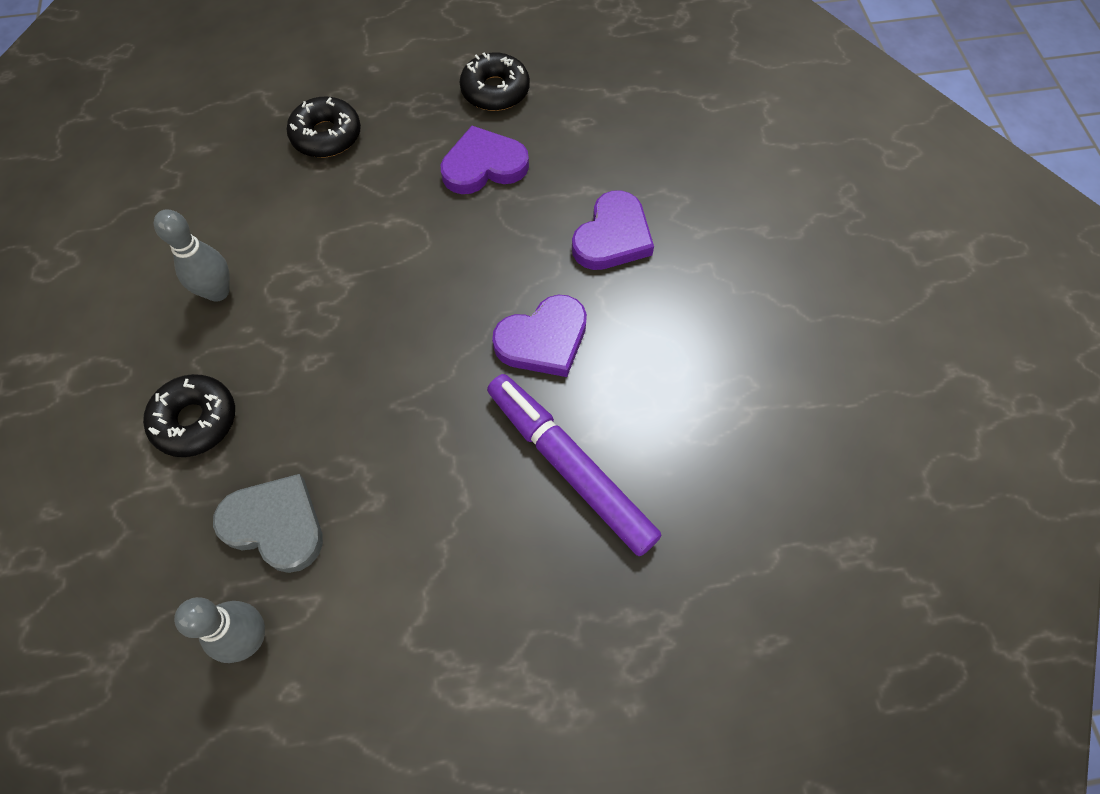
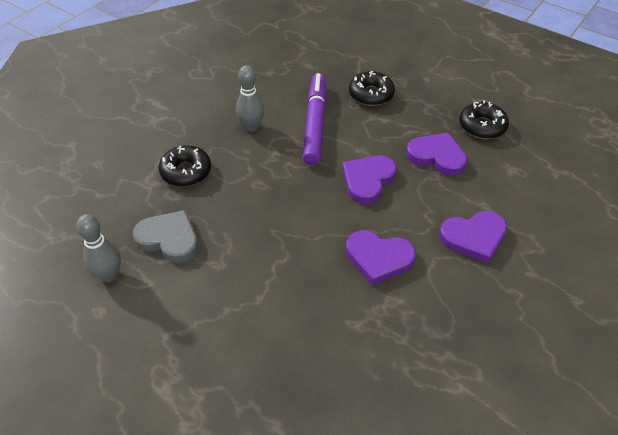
camera: 45 degrees right, 15 degrees down
grey heart [213,474,323,573] -> grey heart turned 45 degrees counterclockwise [133,210,198,263]
purple marker [487,374,661,556] -> purple marker moved to [303,73,326,165]
none -> purple heart [342,155,397,204]

